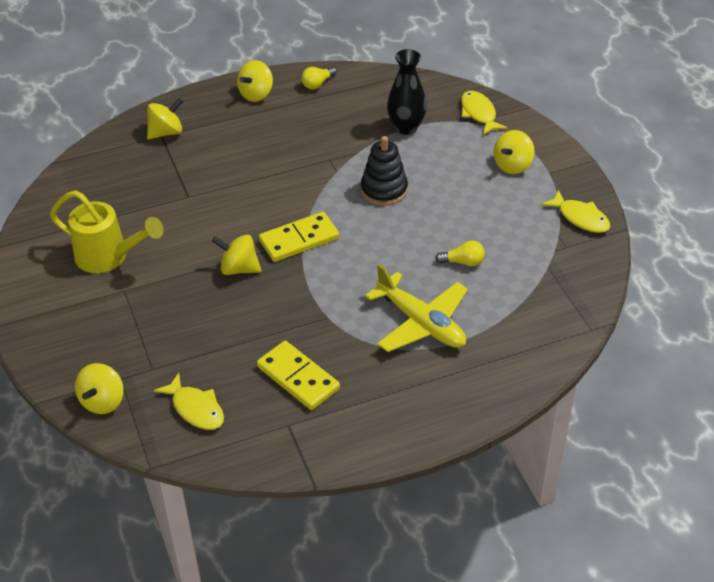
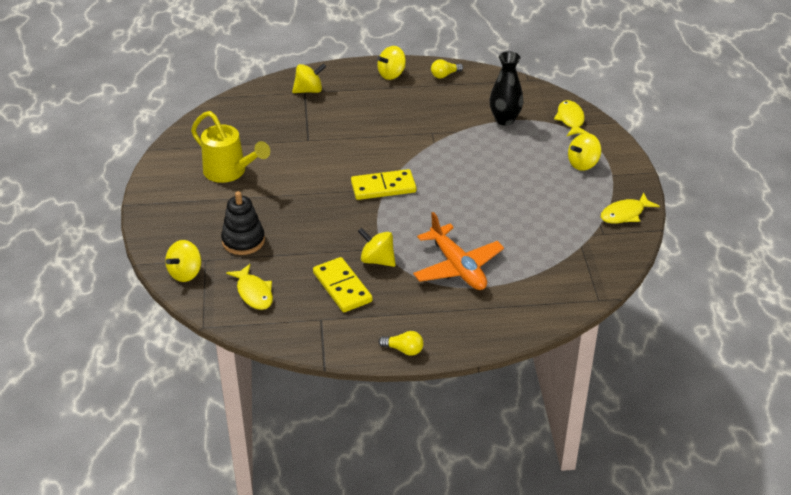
camera: 15 degrees right, 5 degrees down
yellow spinning top [212,235,261,275] -> yellow spinning top moved to [358,228,396,267]
black stacking toy [361,136,408,206] -> black stacking toy moved to [221,191,265,255]
yellow plane [365,264,468,352] -> orange plane [413,212,504,290]
yellow light bulb [435,240,485,266] -> yellow light bulb moved to [378,331,424,356]
yellow fish [541,190,611,233] -> yellow fish turned 90 degrees clockwise [601,193,660,224]

